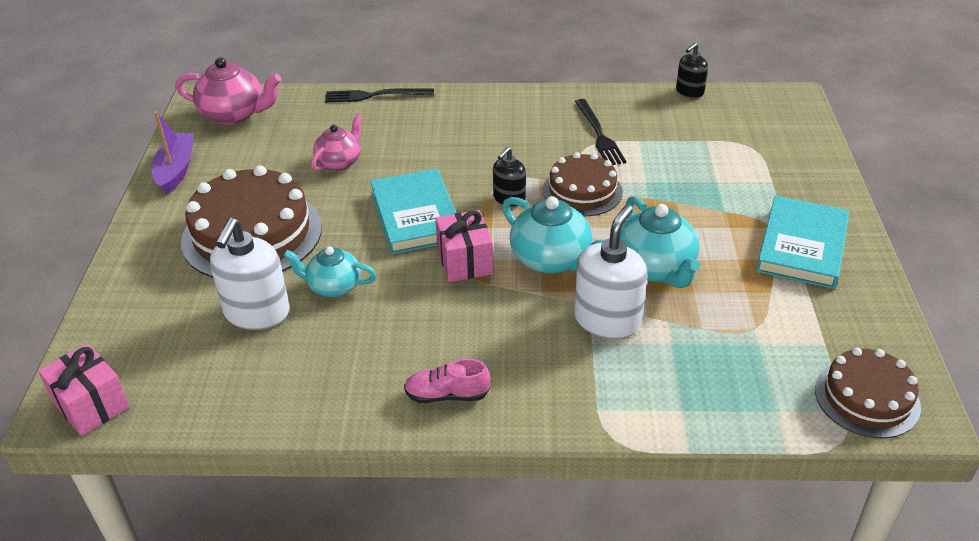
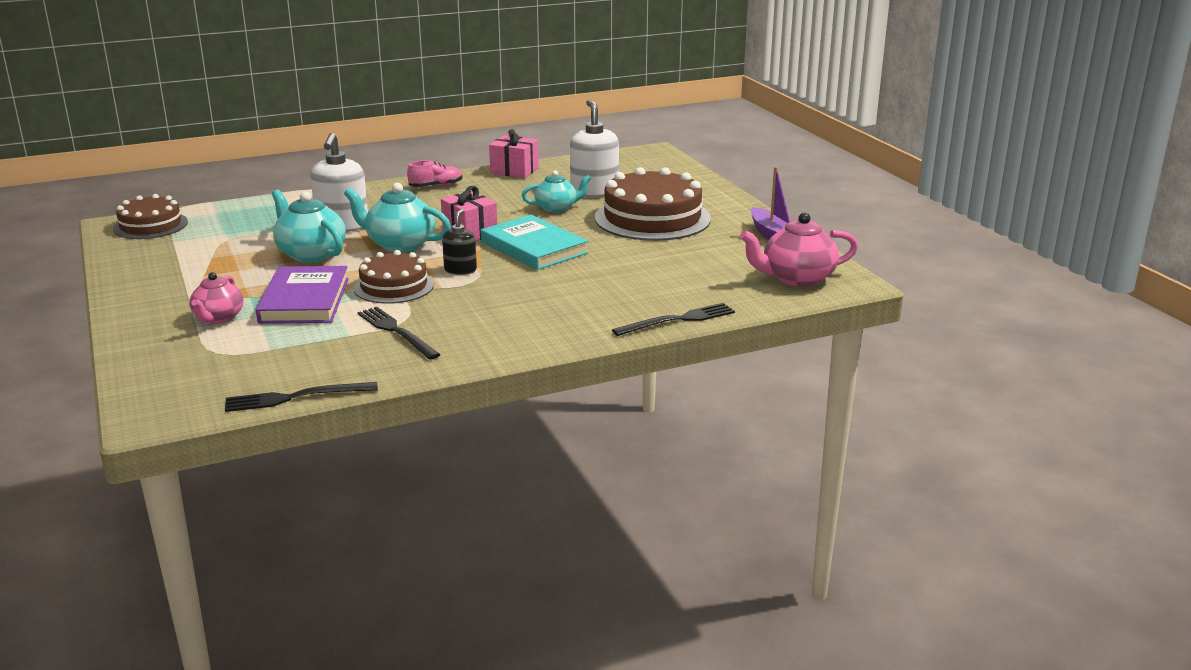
camera: 155 degrees right, 15 degrees down
pink gift [38,344,130,436] -> pink gift moved to [489,129,539,178]
pink teapot [311,114,362,172] -> pink teapot moved to [189,272,244,324]
black soap dispenser [676,43,708,98] -> black fork [225,382,378,412]
turquoise book [756,196,849,289] -> none
none -> purple book [256,266,349,324]

